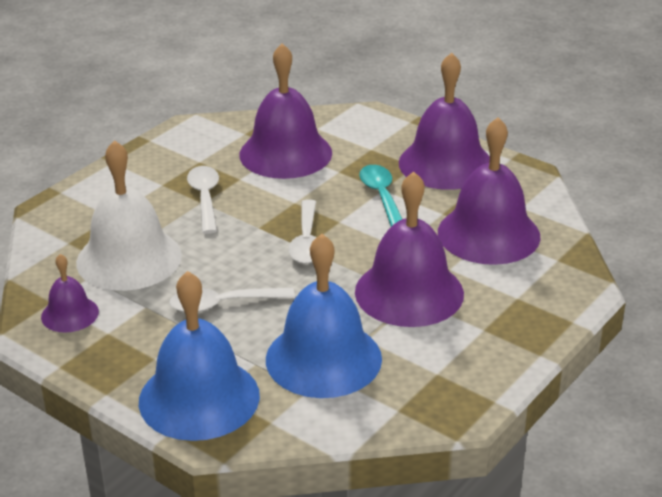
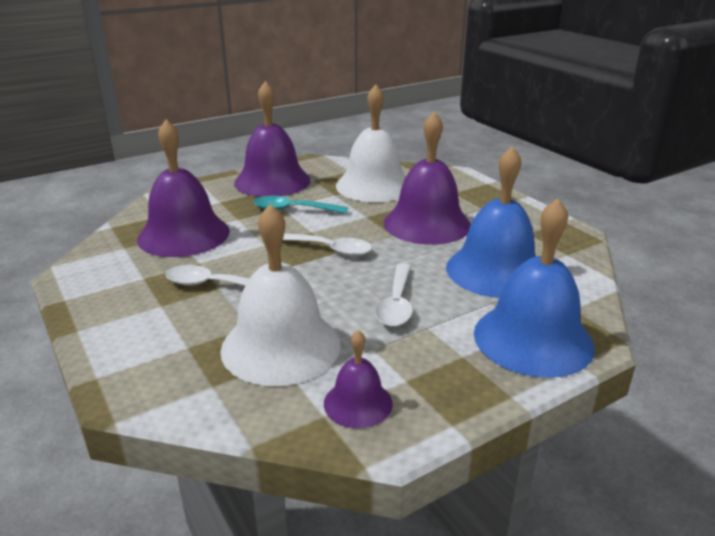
camera: 70 degrees left, 5 degrees down
purple bell [438,117,541,265] -> white bell [336,84,406,202]

